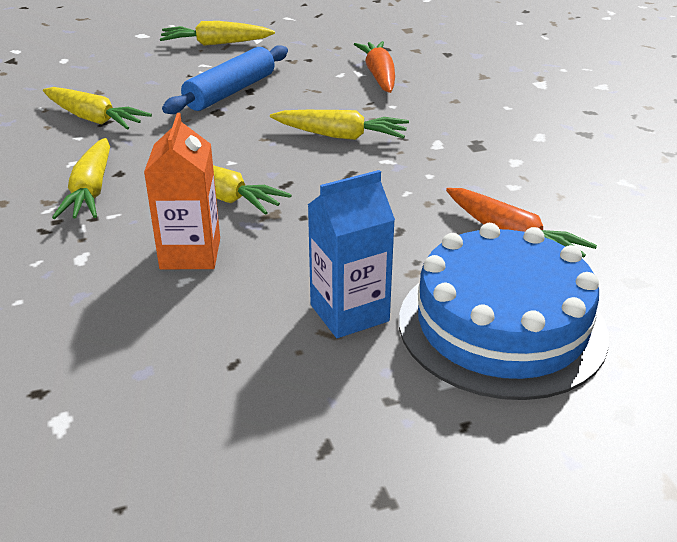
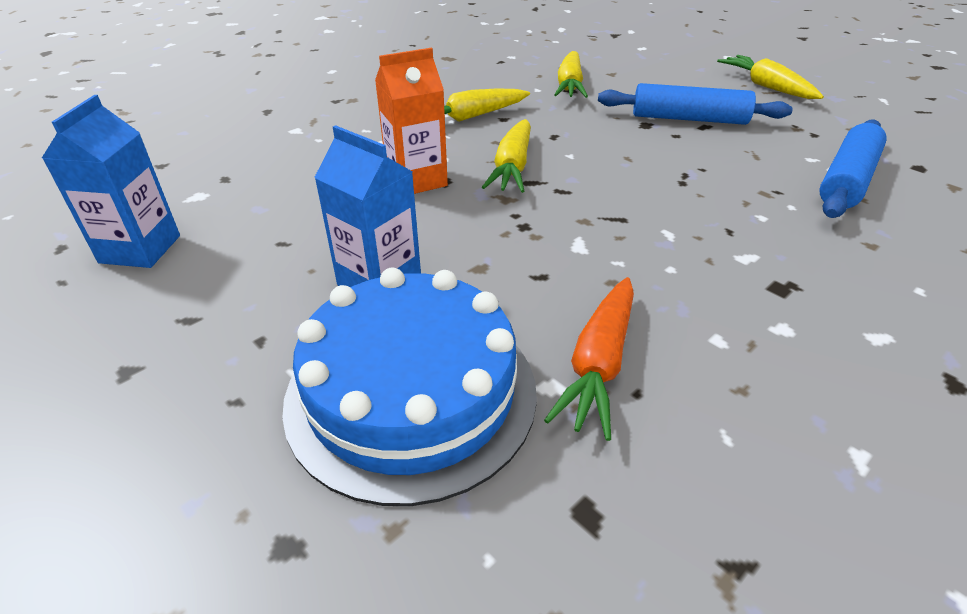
camera: 65 degrees right, 5 degrees up
yellow carrot [270,110,409,140] -> none
orange carrot [354,41,395,93] -> blue rolling pin [819,120,886,218]
none -> blue carton [42,95,180,268]

